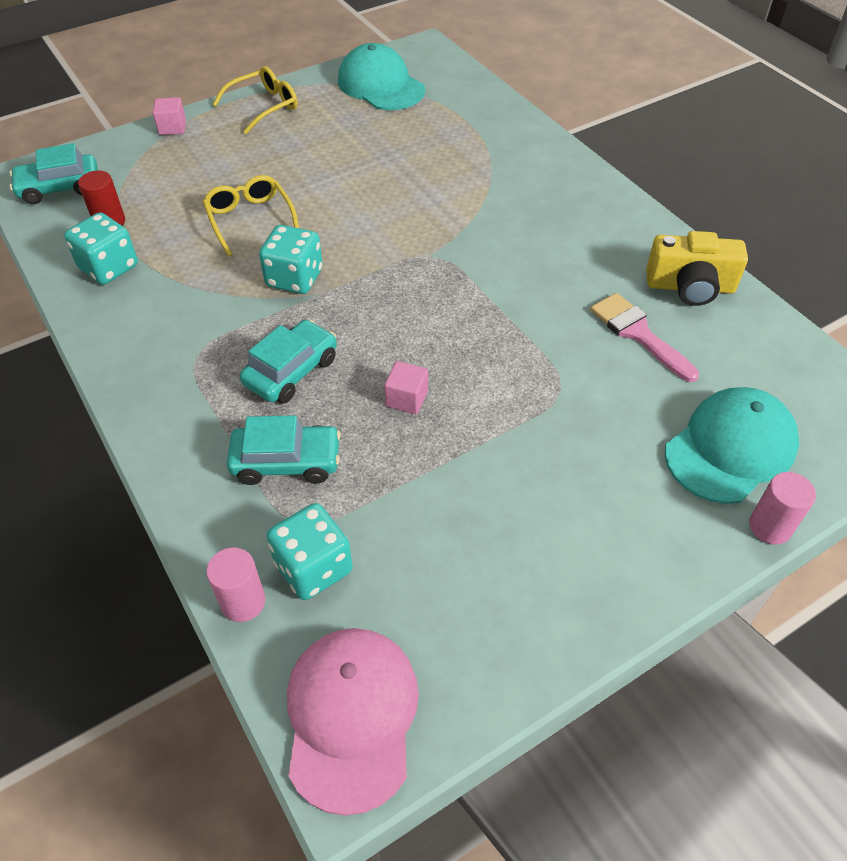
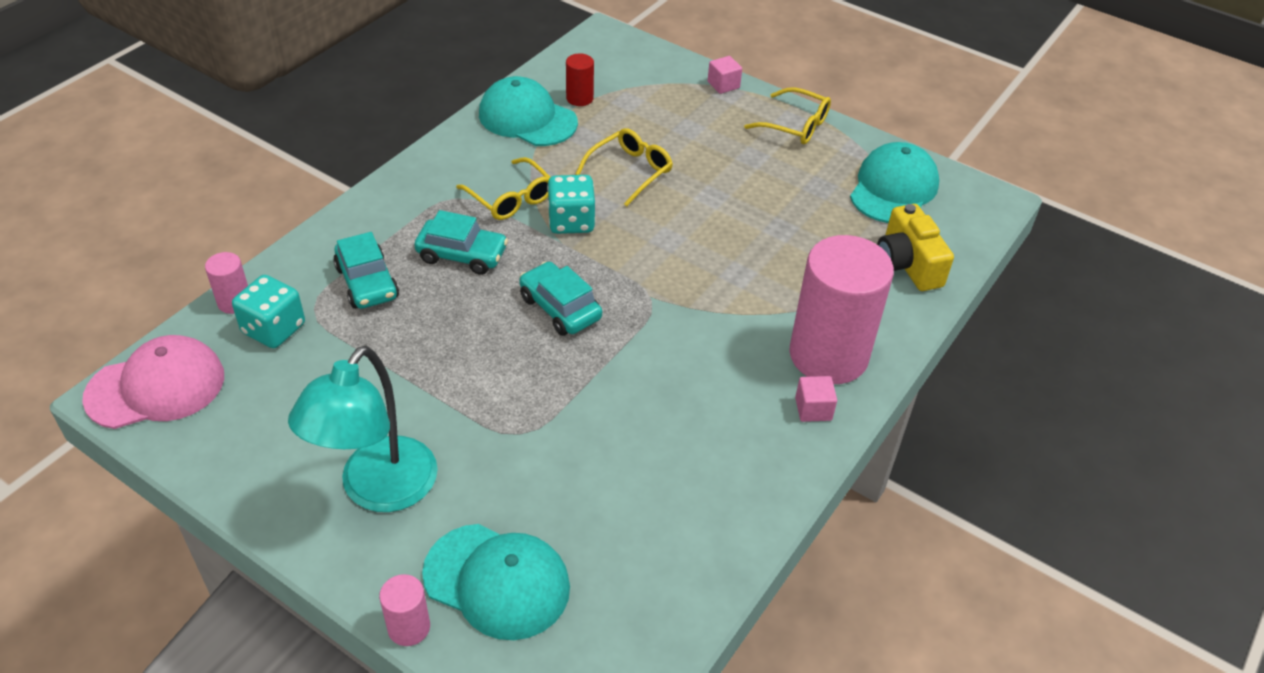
camera: 65 degrees right, 5 degrees down
turquoise car [9,143,98,204] -> turquoise car moved to [519,261,602,336]
turquoise dice [64,212,138,285] -> turquoise cap [479,76,578,146]
pink cube [384,361,428,414] -> pink cube moved to [795,376,837,422]
pink brush [590,293,699,382] -> none
yellow camera [646,231,748,306] -> yellow camera moved to [877,204,954,291]
none -> turquoise lamp [288,346,438,512]
none -> yellow glasses [456,157,550,220]
none -> pink cylinder [789,235,894,384]

